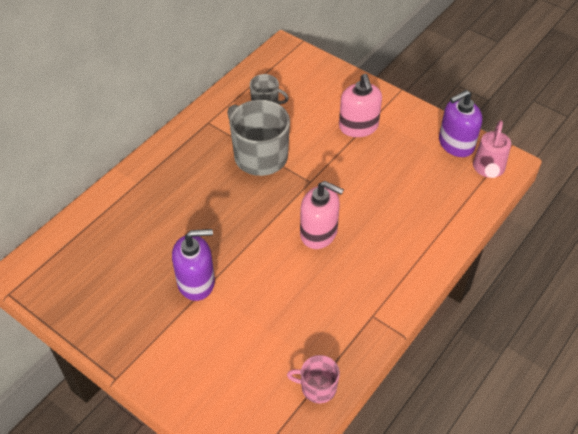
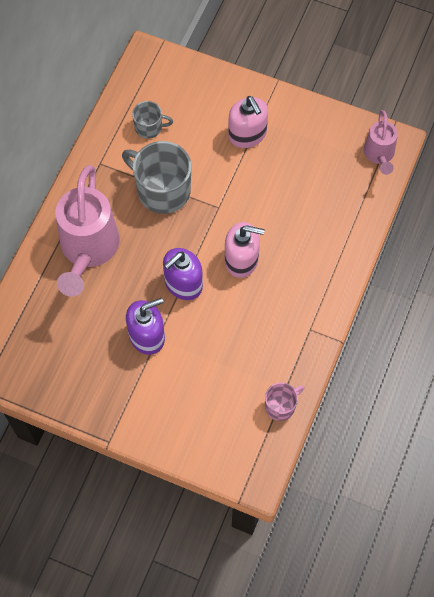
camera: 15 degrees left, 15 degrees up
pink mug [287,355,340,404] -> pink mug turned 150 degrees clockwise [265,382,304,421]
purple soap dispenser [439,90,482,157] -> purple soap dispenser moved to [163,248,203,300]
none -> pink watering can [56,165,120,297]

